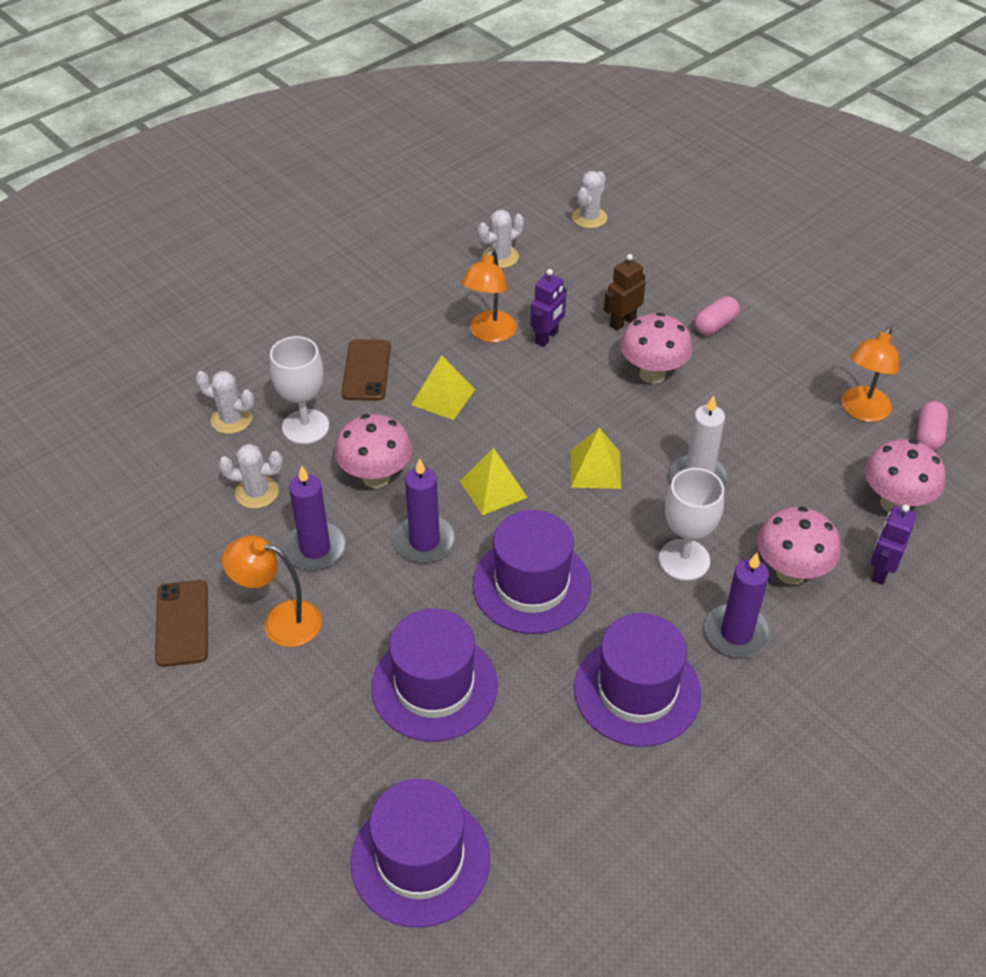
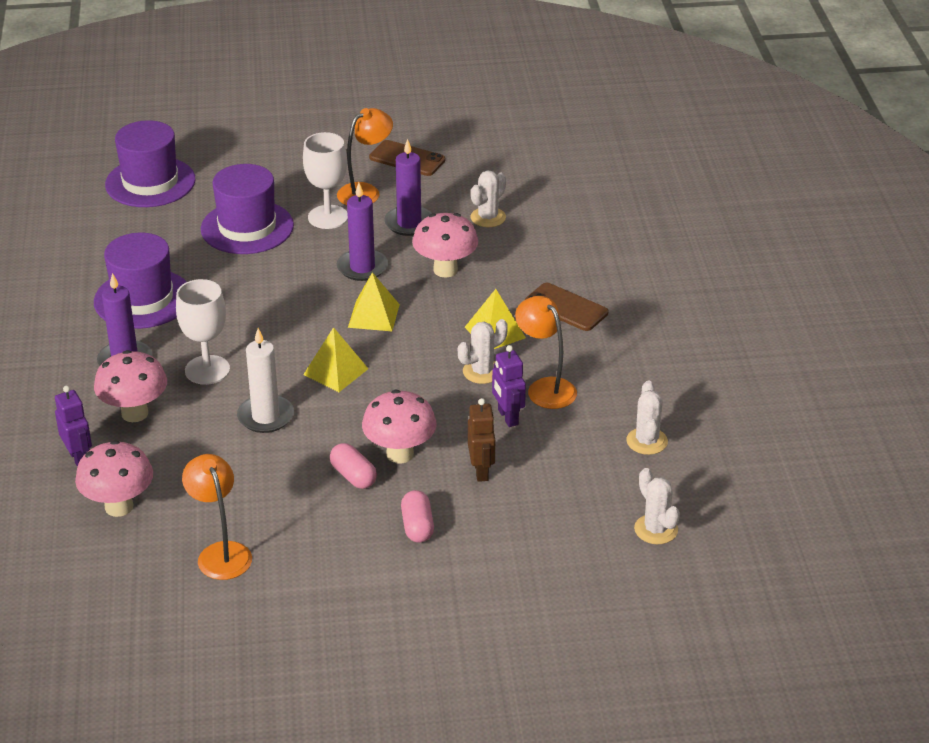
camera: 125 degrees right, 10 degrees down
white cactus [196,371,254,434] -> white cactus moved to [458,319,508,384]
white goblet [270,336,329,444] -> white goblet moved to [303,132,348,229]
purple hat [472,510,591,634] -> none
pink capsule [916,401,948,451] -> pink capsule moved to [330,443,377,489]

